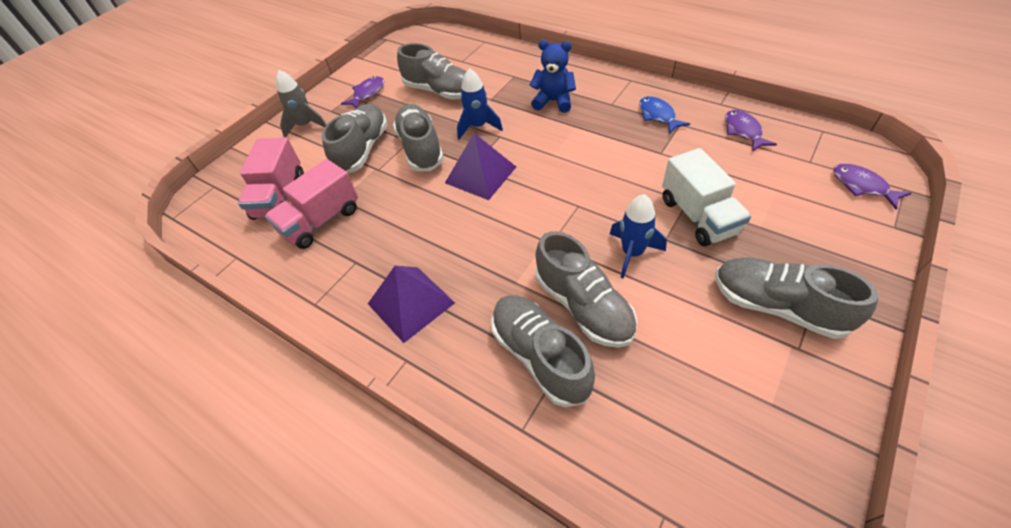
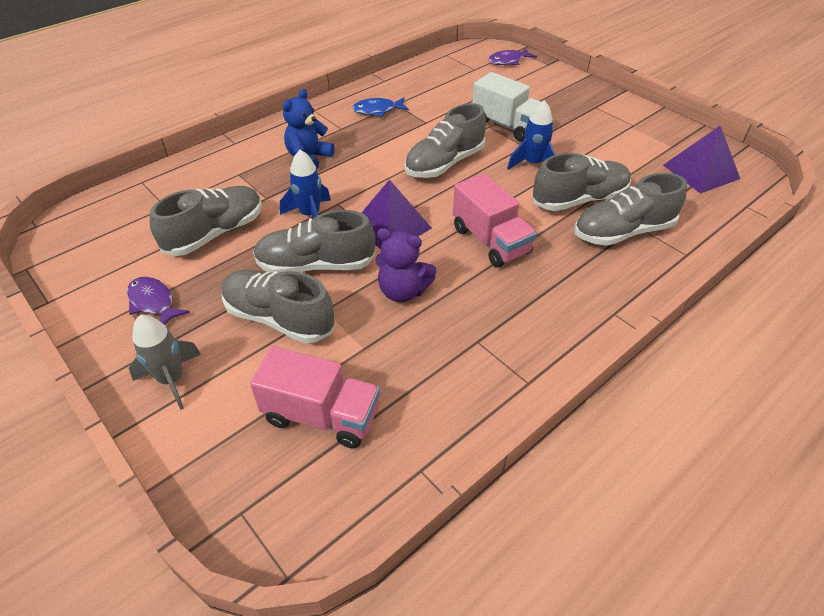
camera: 80 degrees left, 5 degrees down
pink truck [265,159,358,249] -> pink truck moved to [453,173,537,268]
purple pyramid [368,266,455,343] -> purple pyramid moved to [663,126,740,194]
white truck [662,148,751,246] -> white truck turned 45 degrees clockwise [472,72,541,142]
grey shoe [715,257,879,339] -> grey shoe moved to [405,103,486,178]
purple fish [725,110,777,152] -> none
none -> purple teddy bear [375,228,437,302]

